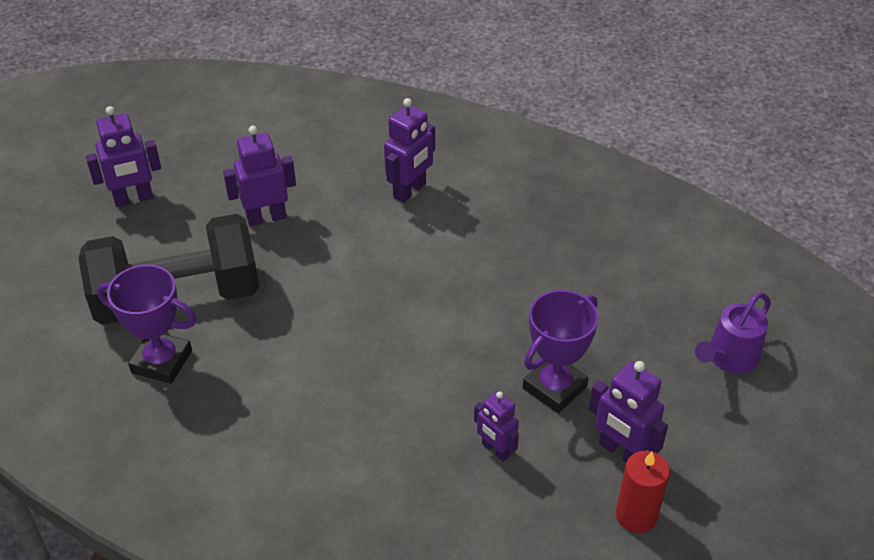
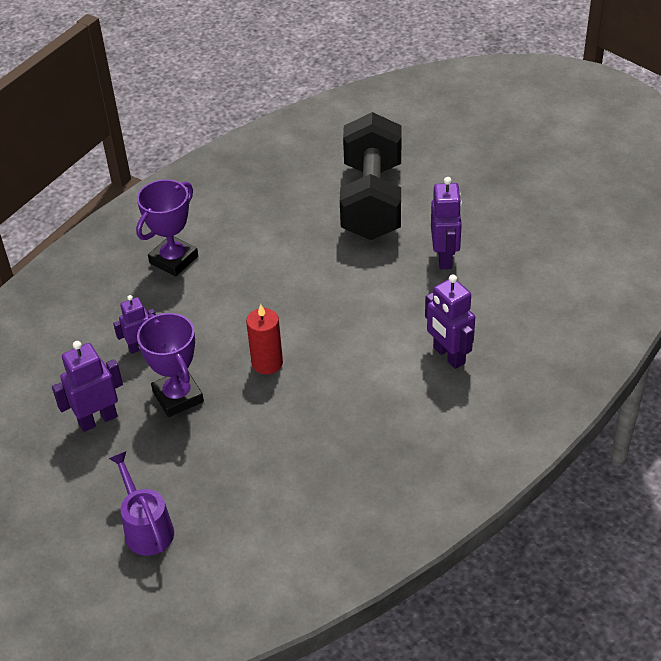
camera: 110 degrees right, 0 degrees up
purple robot [86,106,161,207] -> none
purple trophy [97,265,196,384] -> purple trophy moved to [136,179,198,276]
red candle [616,451,670,533] -> red candle moved to [246,304,283,374]

